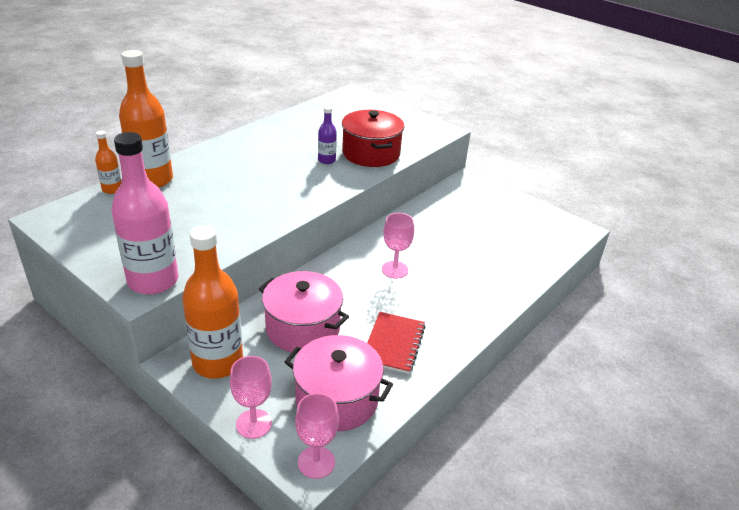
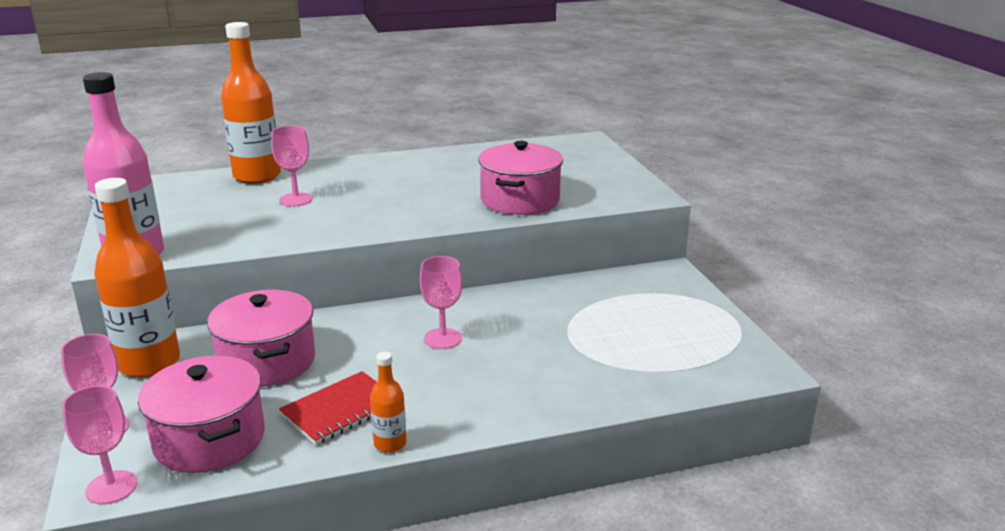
camera: 35 degrees right, 10 degrees down
orange bottle [95,131,121,194] -> orange bottle moved to [370,351,407,452]
purple bottle [318,106,337,164] -> none
red pot [342,110,405,167] -> pink pot [478,141,563,215]
none -> pink goblet [271,126,313,206]

